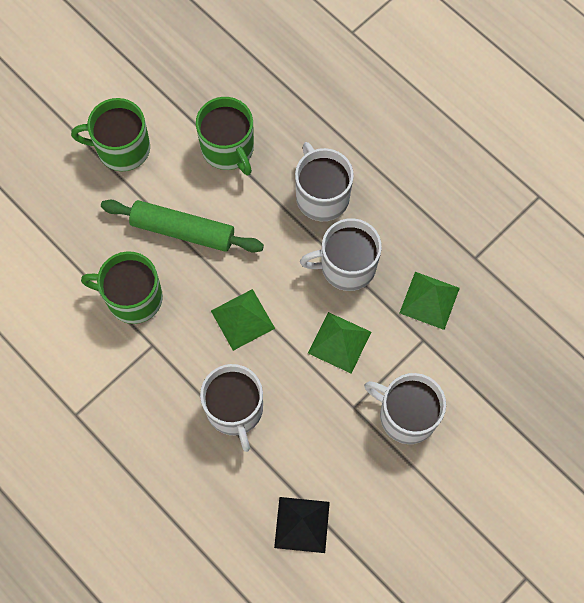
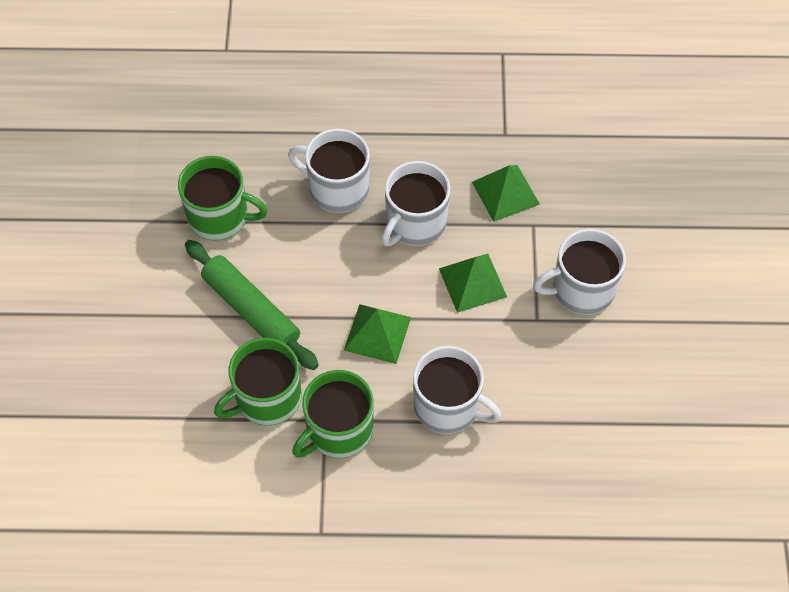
camera: 45 degrees left, 10 degrees down
green mug [71,98,150,171] -> green mug moved to [292,370,374,458]
green rolling pin [101,200,264,253] -> green rolling pin turned 75 degrees clockwise [185,240,319,370]
black pyramid [274,497,330,553] -> none

